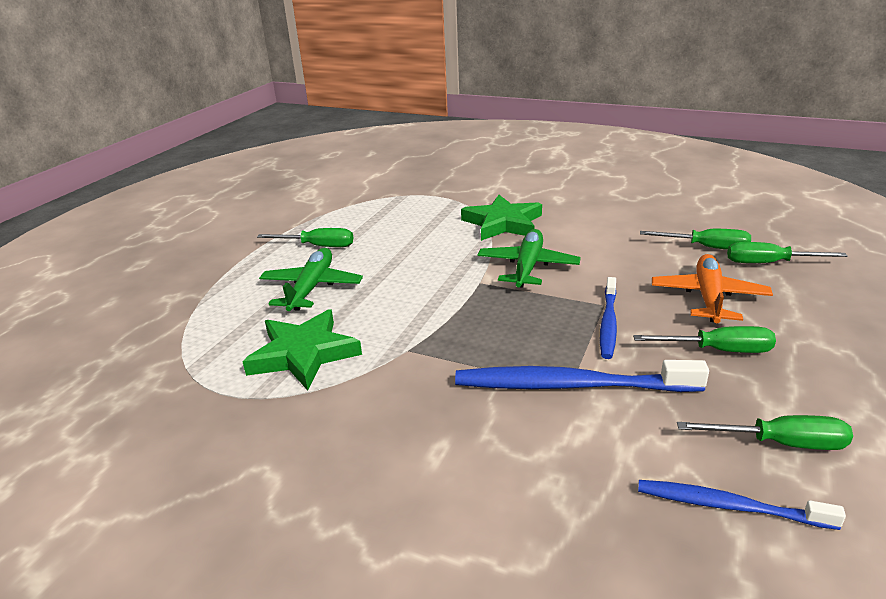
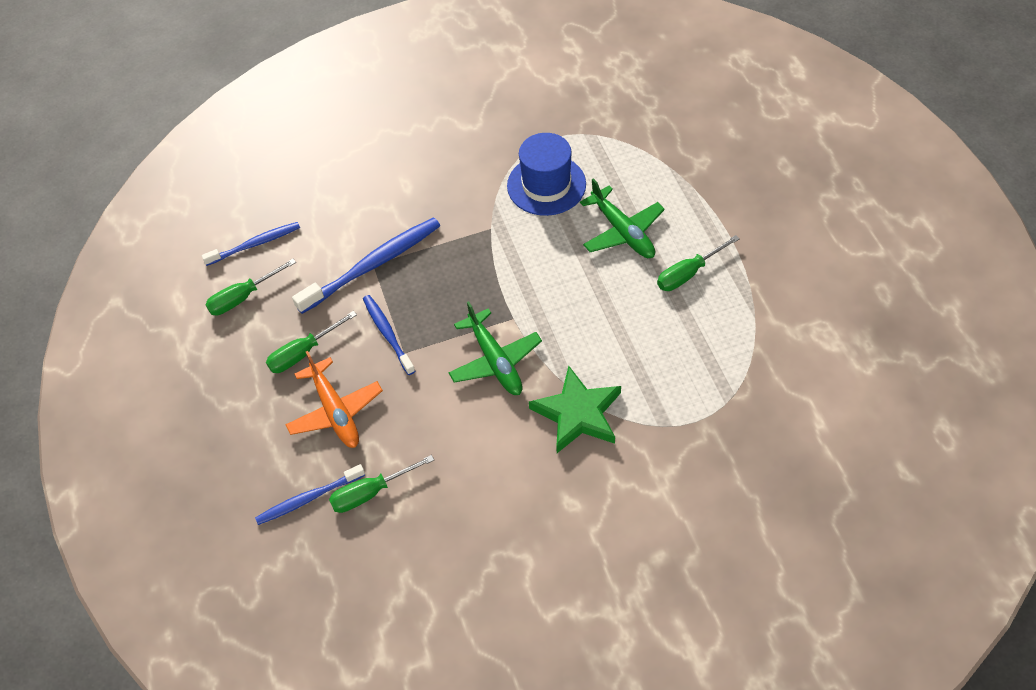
camera: 140 degrees right, 25 degrees up
green star [242,309,362,391] -> blue hat [507,133,586,216]
green screwdriver [727,242,848,263] -> blue toothbrush [255,464,365,525]

